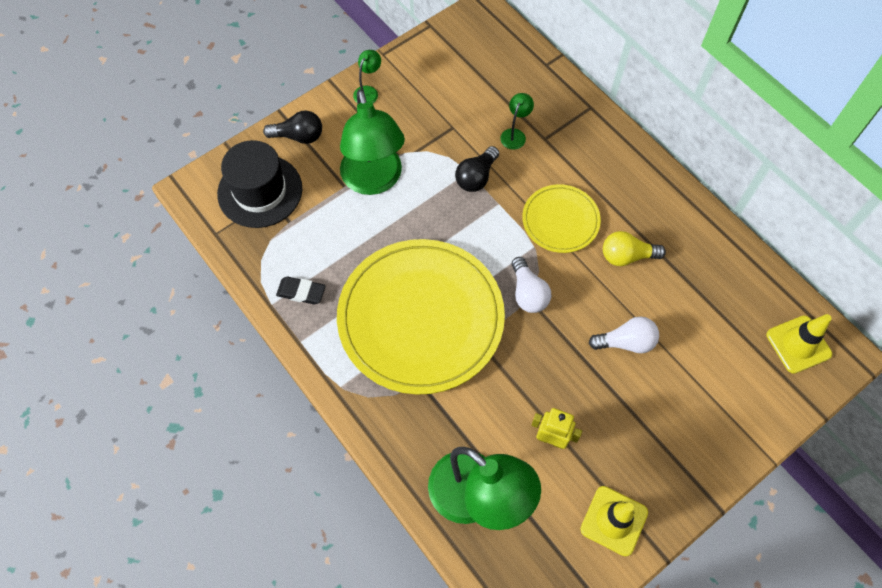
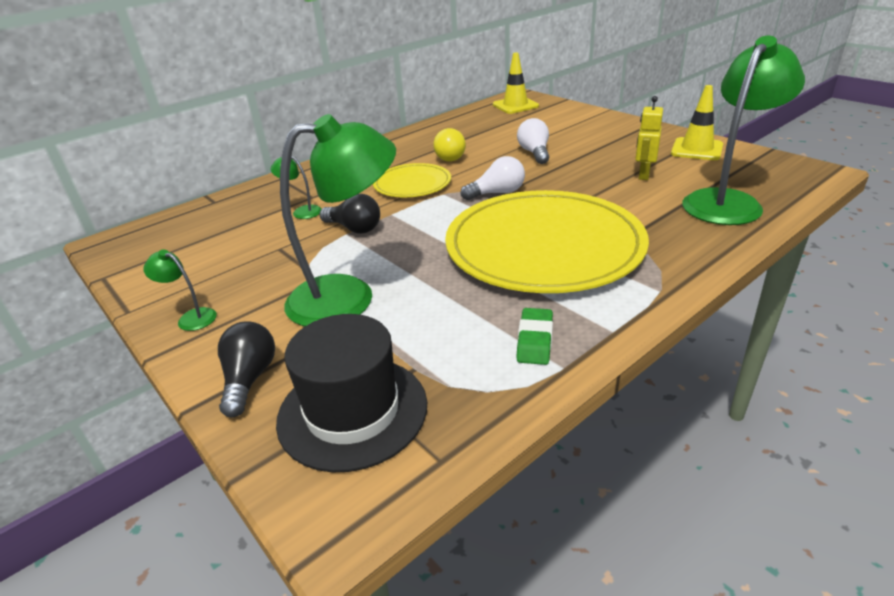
camera: 90 degrees left, 30 degrees down
black eraser [276,277,326,305] -> green eraser [516,308,553,365]

